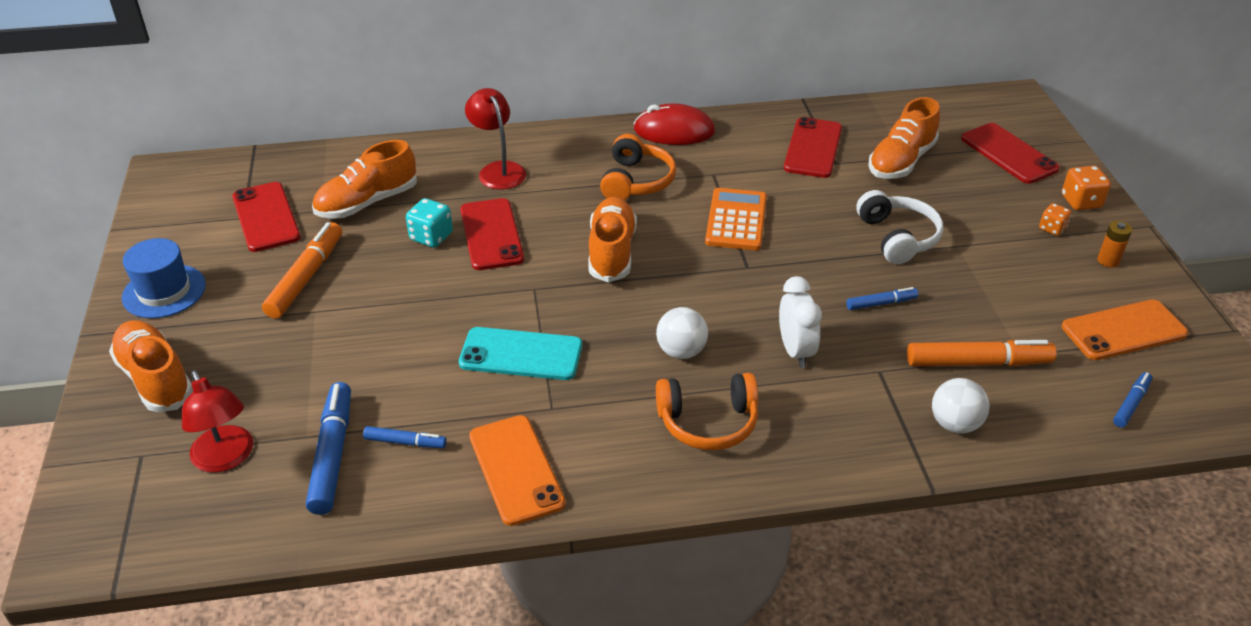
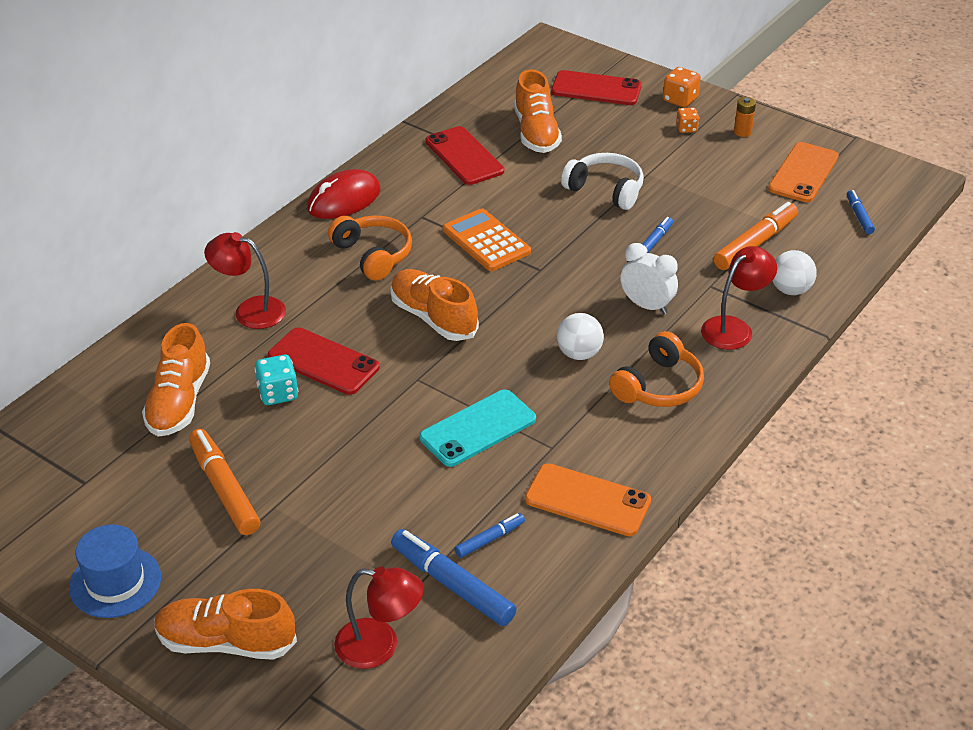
camera: 45 degrees left, 0 degrees up
red phone [232,182,300,252] -> none
none -> red lamp [701,246,777,350]

